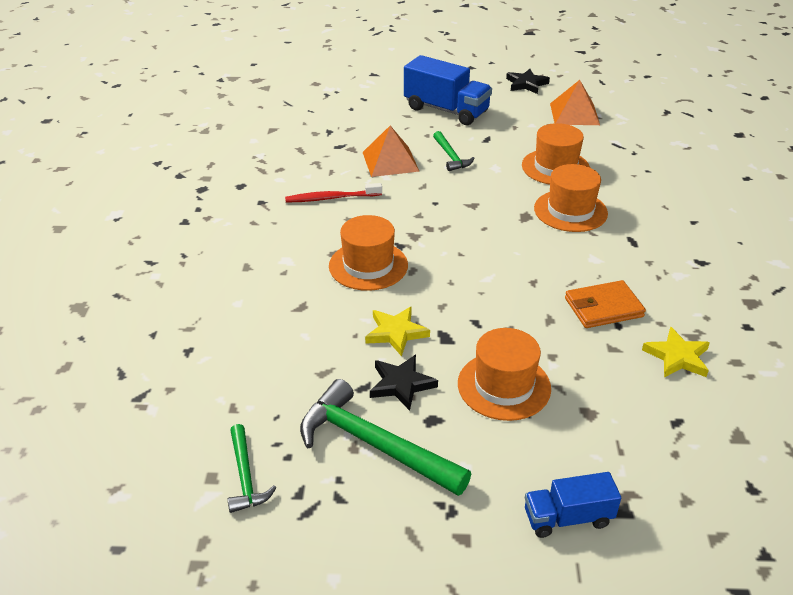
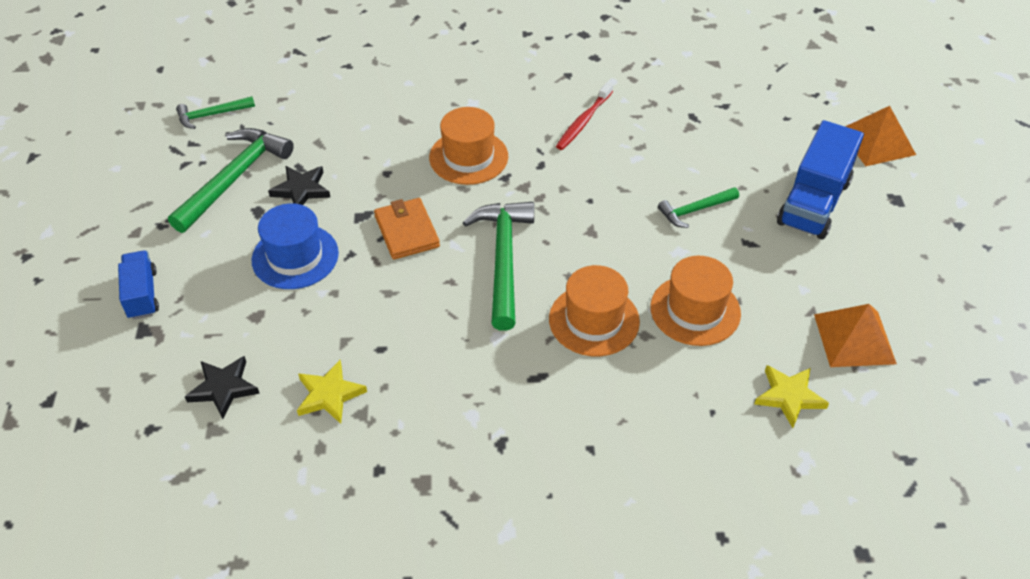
camera: 85 degrees right, 10 degrees up
red toothbrush [285,183,382,203] -> red toothbrush turned 135 degrees counterclockwise [556,82,613,150]
orange pyramid [363,126,420,177] -> orange pyramid moved to [845,106,916,166]
yellow star [365,306,430,356] -> yellow star moved to [755,365,829,428]
orange hat [458,328,551,421] -> blue hat [252,203,339,289]
black star [506,69,550,94] -> black star moved to [185,356,260,419]
orange wallet [565,280,646,328] -> orange wallet moved to [374,198,440,260]
none -> green hammer [463,202,534,331]

